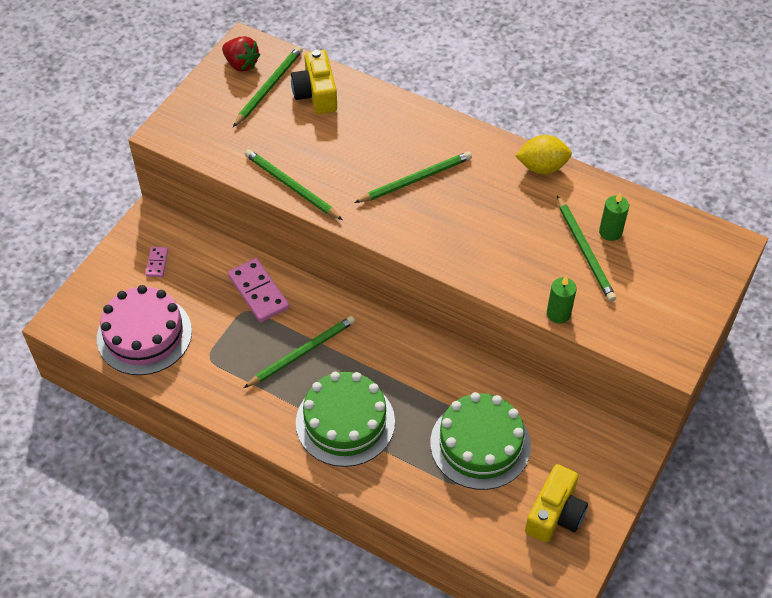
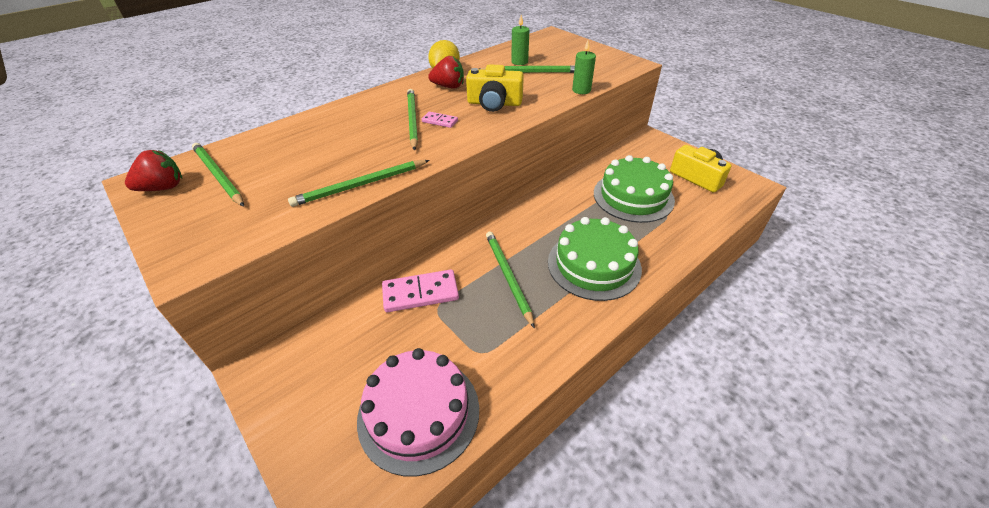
camera: 70 degrees left, 10 degrees down
pink domino [146,247,168,277] -> pink domino moved to [422,112,458,128]
yellow camera [291,50,337,114] -> yellow camera moved to [466,64,524,112]
none -> red strawberry [428,56,464,89]

